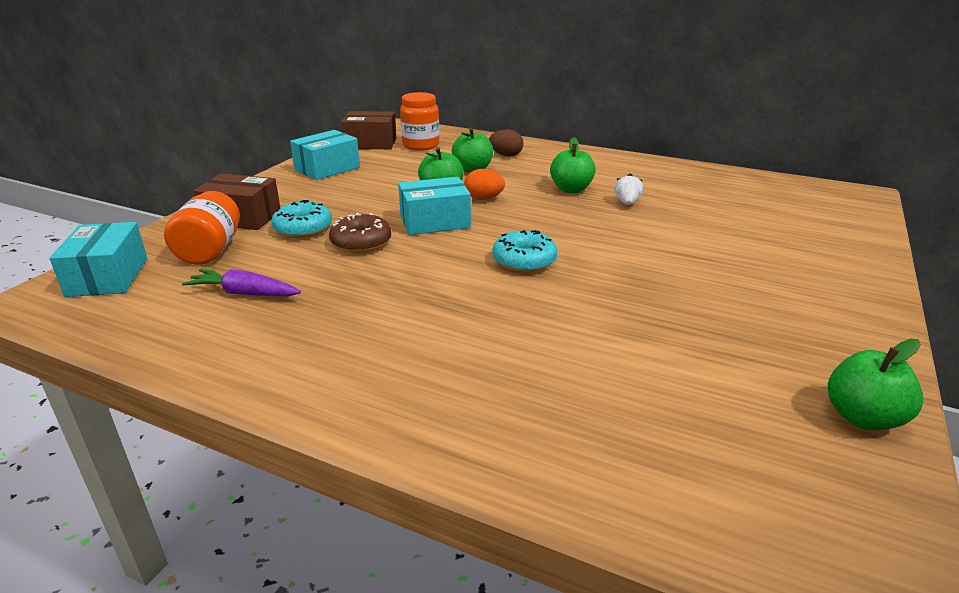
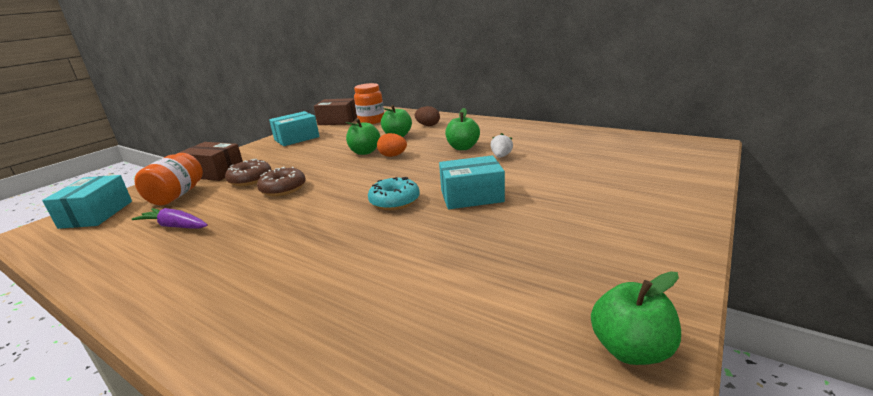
camera: 10 degrees right, 5 degrees down
turquoise donut [271,200,332,238] -> brown donut [225,159,272,186]
turquoise box [398,177,471,235] -> turquoise box moved to [439,155,505,209]

